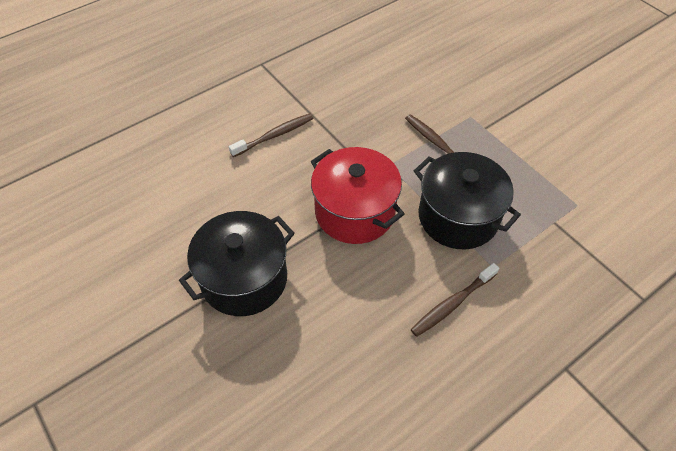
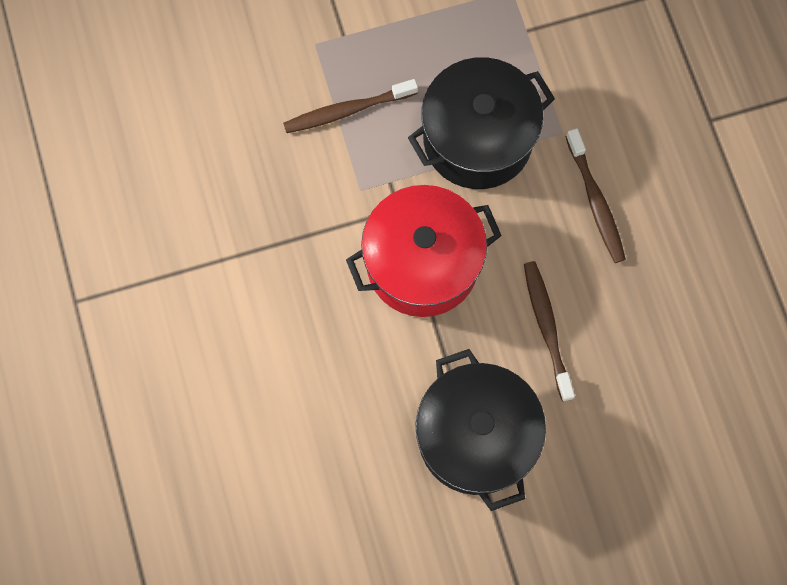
camera: 70 degrees left, 20 degrees up
brown toothbrush [229,113,314,157] -> brown toothbrush moved to [524,261,575,401]

